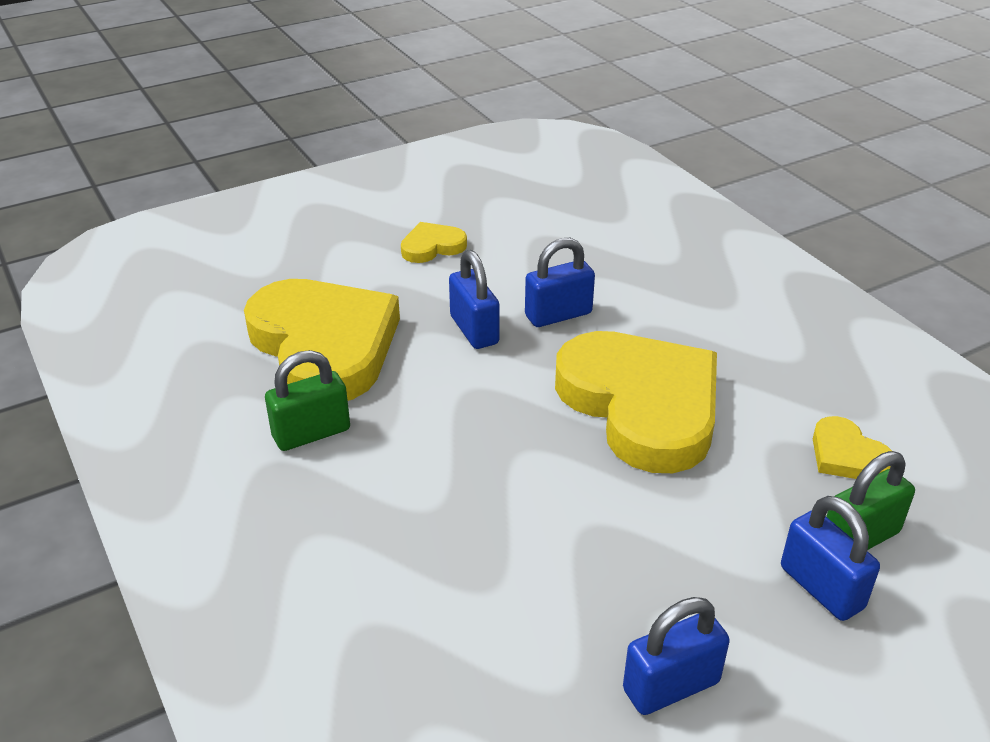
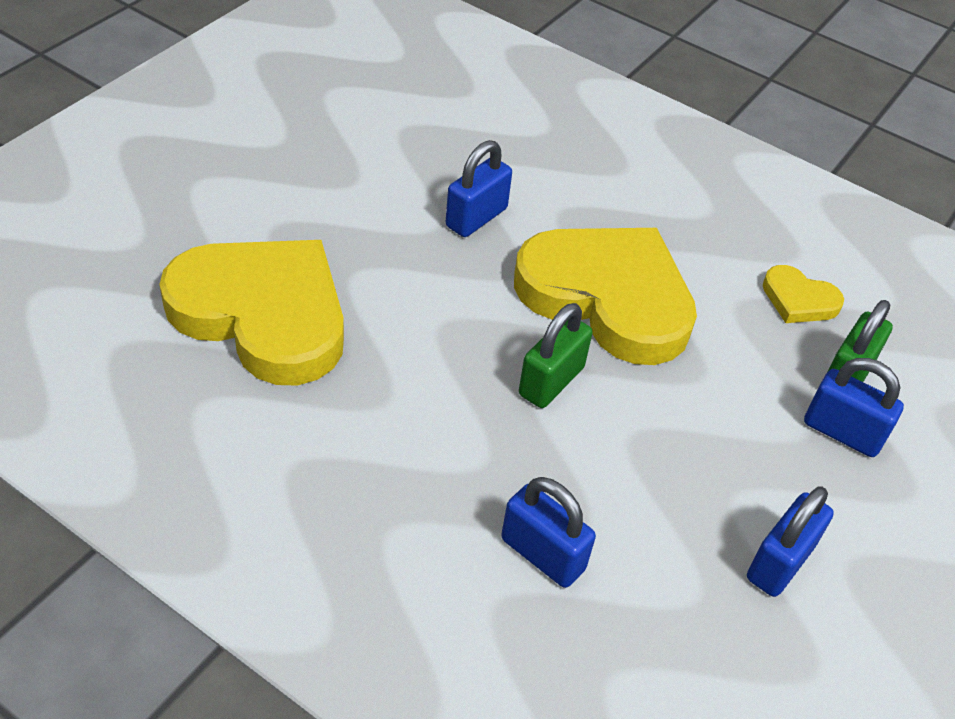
camera: 30 degrees left, 10 degrees up
green padlock [265,350,350,451] -> green padlock moved to [519,303,593,408]
yellow heart [401,222,467,263] -> none
blue padlock [449,250,500,349] -> blue padlock moved to [501,477,596,588]

